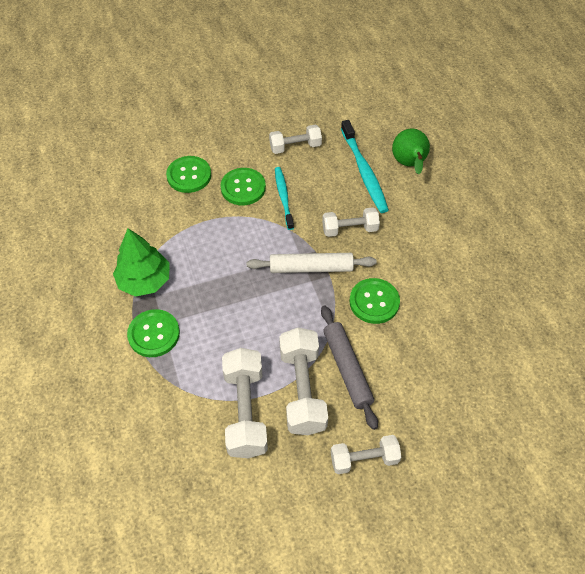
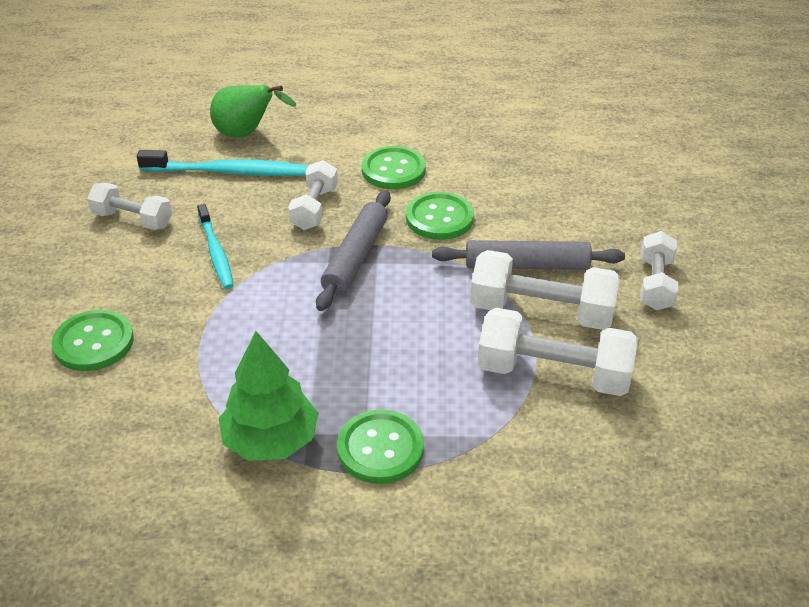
camera: 70 degrees left, 15 degrees down
green button [221,168,266,206] -> green button moved to [361,146,426,189]
white rolling pin [247,253,376,273] -> grey rolling pin [316,191,391,311]
white dumbbell [269,125,322,154] -> white dumbbell turned 75 degrees counterclockwise [87,183,172,230]
turquoise toothbrush [275,167,294,230] -> turquoise toothbrush turned 120 degrees counterclockwise [197,204,234,289]

